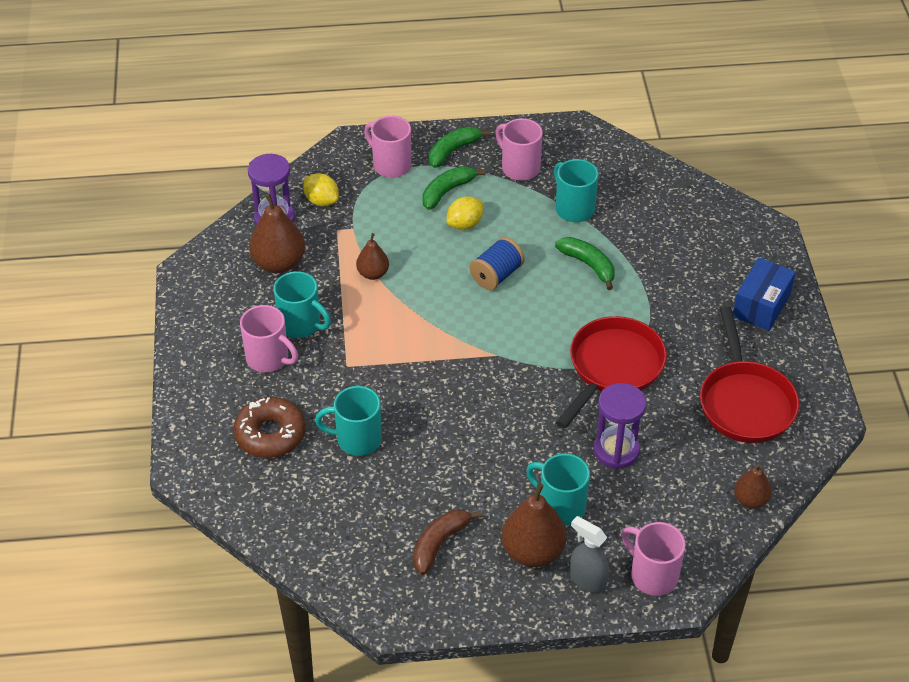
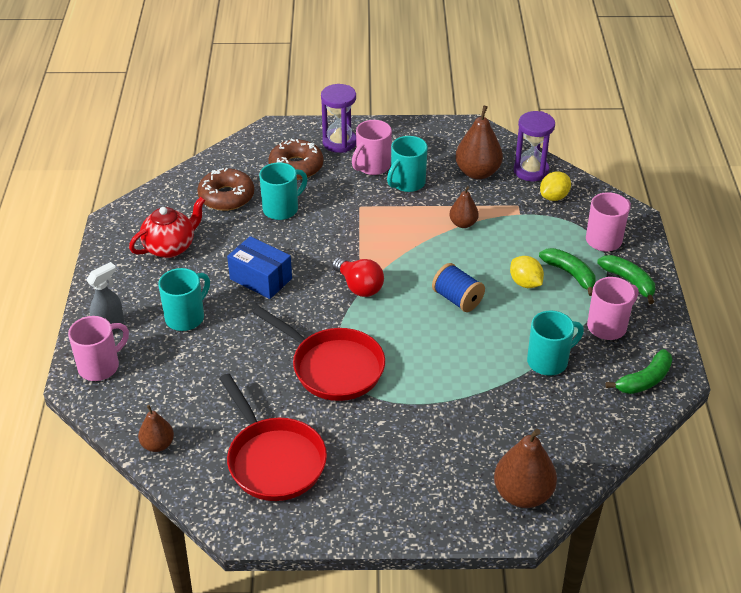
camera: 95 degrees right, 5 degrees down
turquoise mug [315,386,382,456] -> turquoise mug turned 45 degrees clockwise [259,162,307,220]
brown banana [413,509,482,575] -> red teapot [129,197,206,258]
brown pear [502,483,567,567] -> brown pear moved to [494,429,557,508]
green banana [555,237,615,290] -> green banana moved to [606,349,672,394]
purple hourglass [594,383,647,469] -> purple hourglass moved to [321,84,356,153]
red pan [700,306,799,443] -> red pan turned 120 degrees counterclockwise [219,373,327,501]
blue box [733,258,796,331] -> blue box moved to [227,236,292,299]
none -> brown donut [197,168,254,211]
none -> red light bulb [332,257,384,297]

